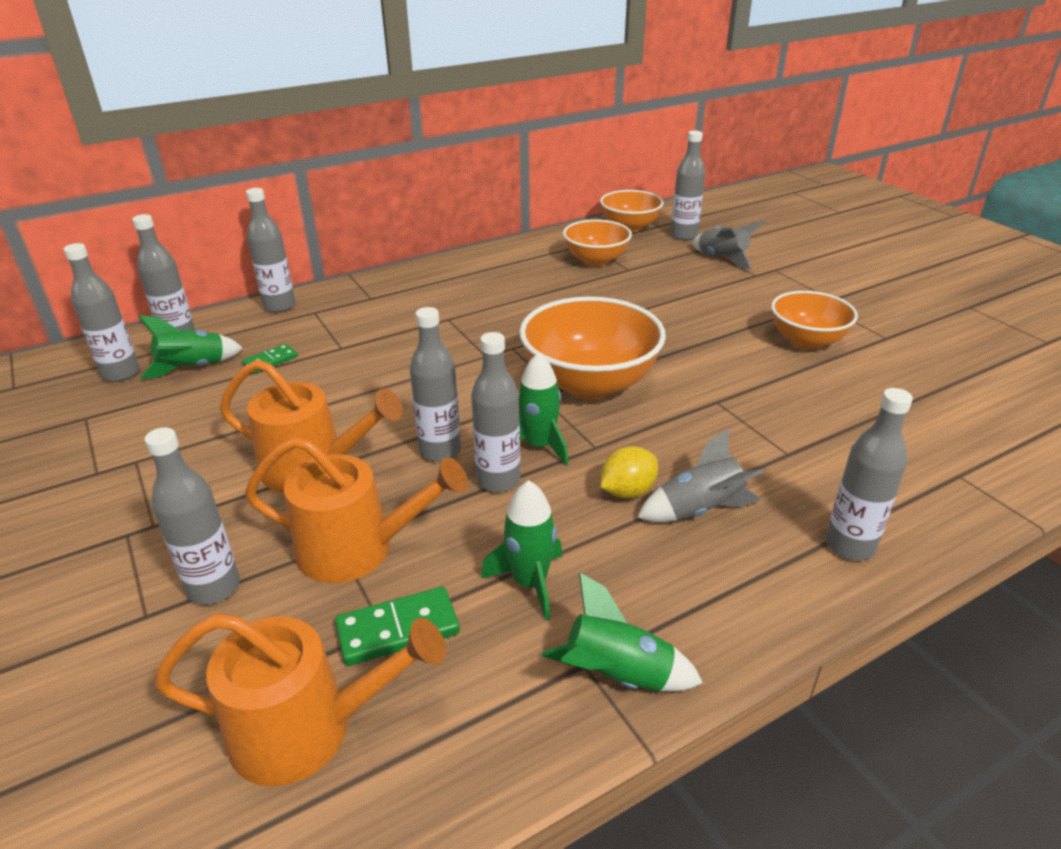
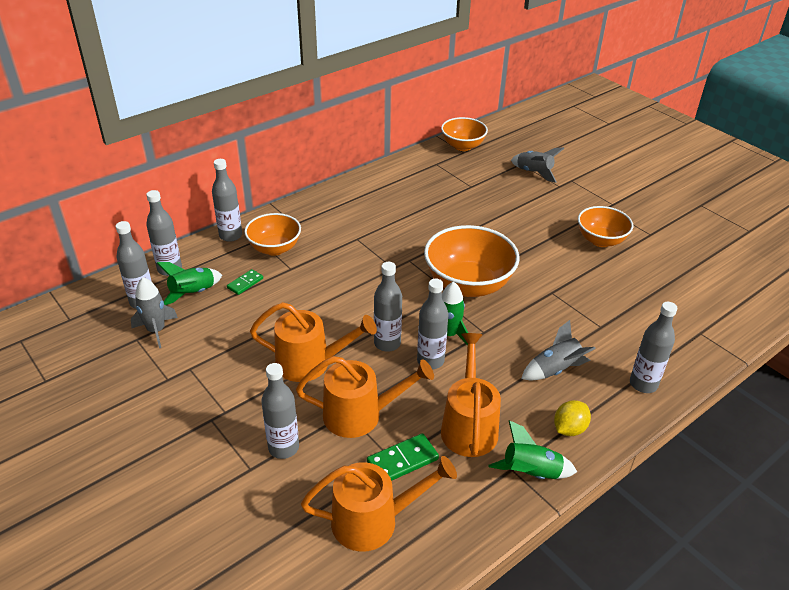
camera: 10 degrees left, 5 degrees up
green rocket [481,480,562,620] -> orange watering can [441,333,501,457]
orange bowl [563,219,632,266] -> orange bowl moved to [244,213,301,256]
yellow lemon [600,446,658,499] -> yellow lemon moved to [554,400,591,436]
grey bottle [671,131,705,240] -> none
none -> grey rocket [131,277,178,348]

